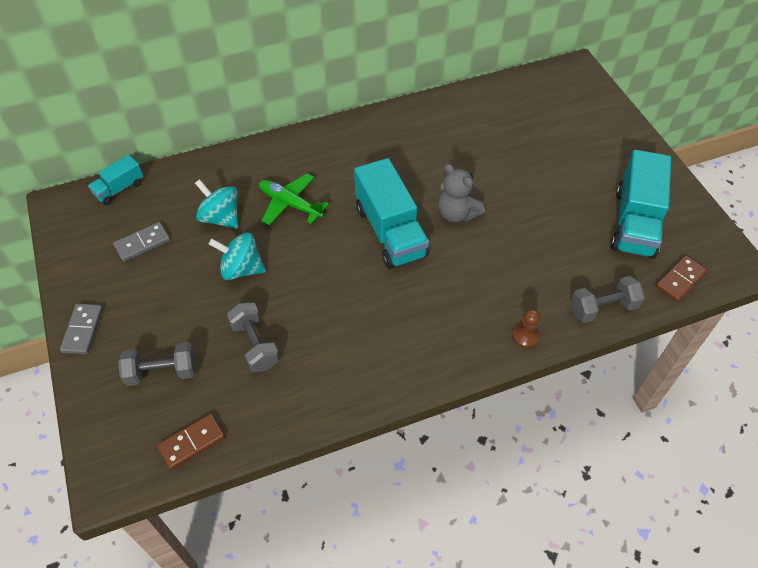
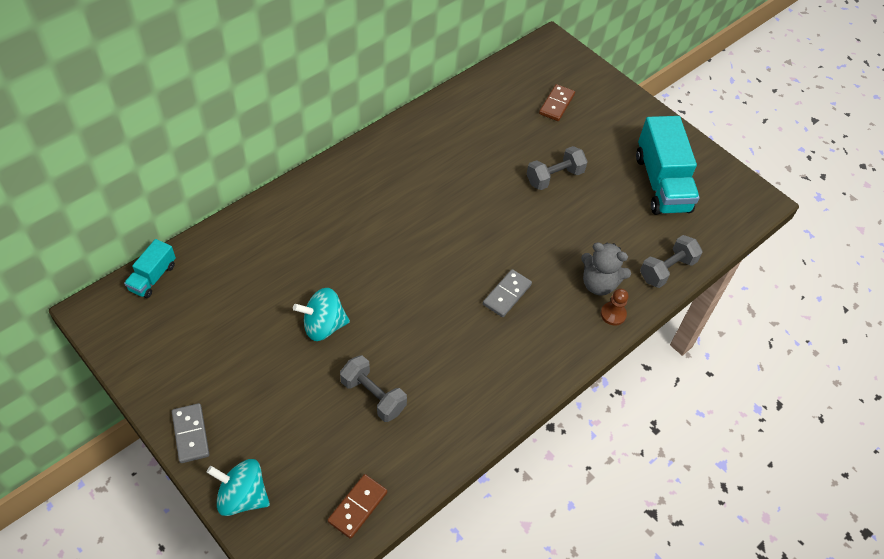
camera: 25 degrees left, 0 degrees up
grey domino [113,222,170,262] -> grey domino moved to [483,269,532,317]
grey dumbbell [118,342,196,386] -> grey dumbbell moved to [527,146,588,190]
turquoise spinning top [195,179,238,229] -> turquoise spinning top moved to [207,459,270,516]
green plane [259,173,329,225] -> none
turquoise truck [354,158,429,269] -> none
grey teddy bear [438,164,485,222] -> grey teddy bear moved to [581,242,631,295]
brown domino [655,256,707,302] -> brown domino moved to [539,84,575,121]

